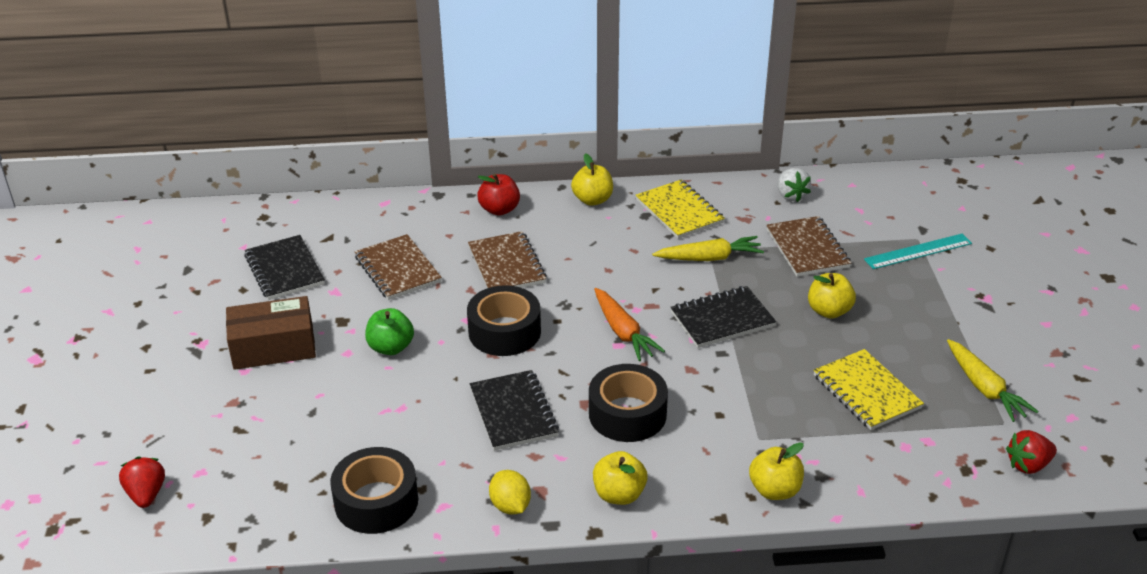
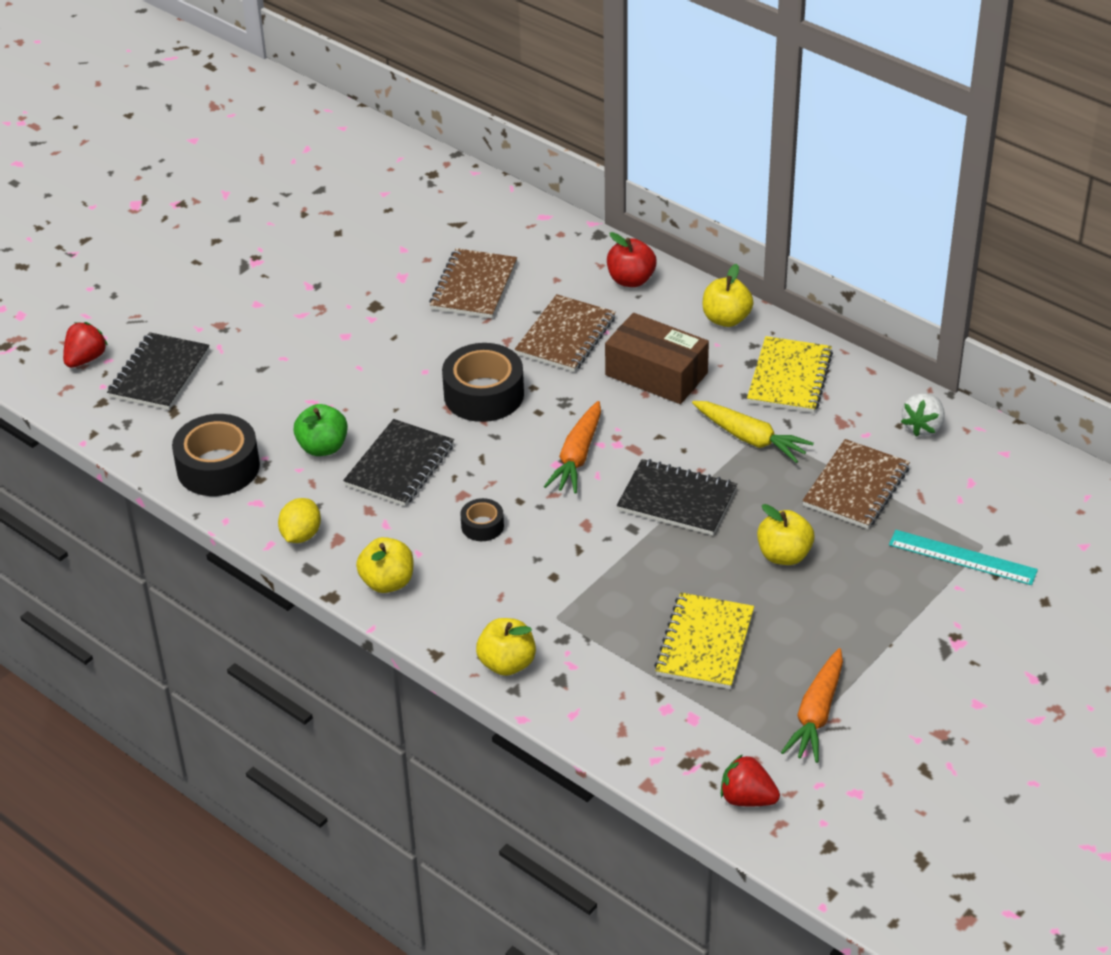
camera: 45 degrees right, 5 degrees up
brown box [226,296,316,370] -> brown box moved to [605,313,709,404]
black notebook [244,235,325,300] -> black notebook moved to [107,332,210,410]
green apple [365,308,414,355] -> green apple moved to [293,404,348,456]
black tape [589,364,668,442] -> black tape [460,498,504,541], size x0.50
yellow carrot [947,339,1038,422] -> orange carrot [781,648,843,763]

